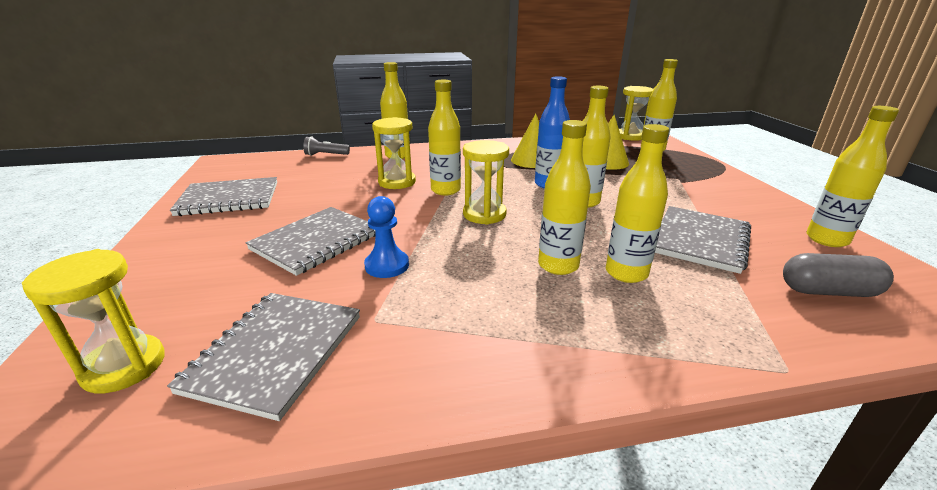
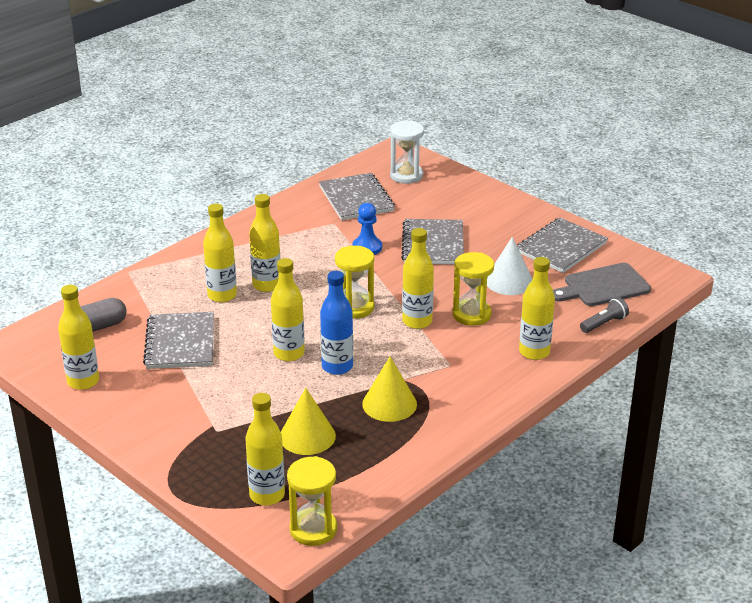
camera: 145 degrees right, 5 degrees up
yellow hourglass [22,249,165,393] -> white hourglass [390,120,424,184]
none -> white cone [487,237,532,295]
none -> grey cutting board [553,263,651,306]

